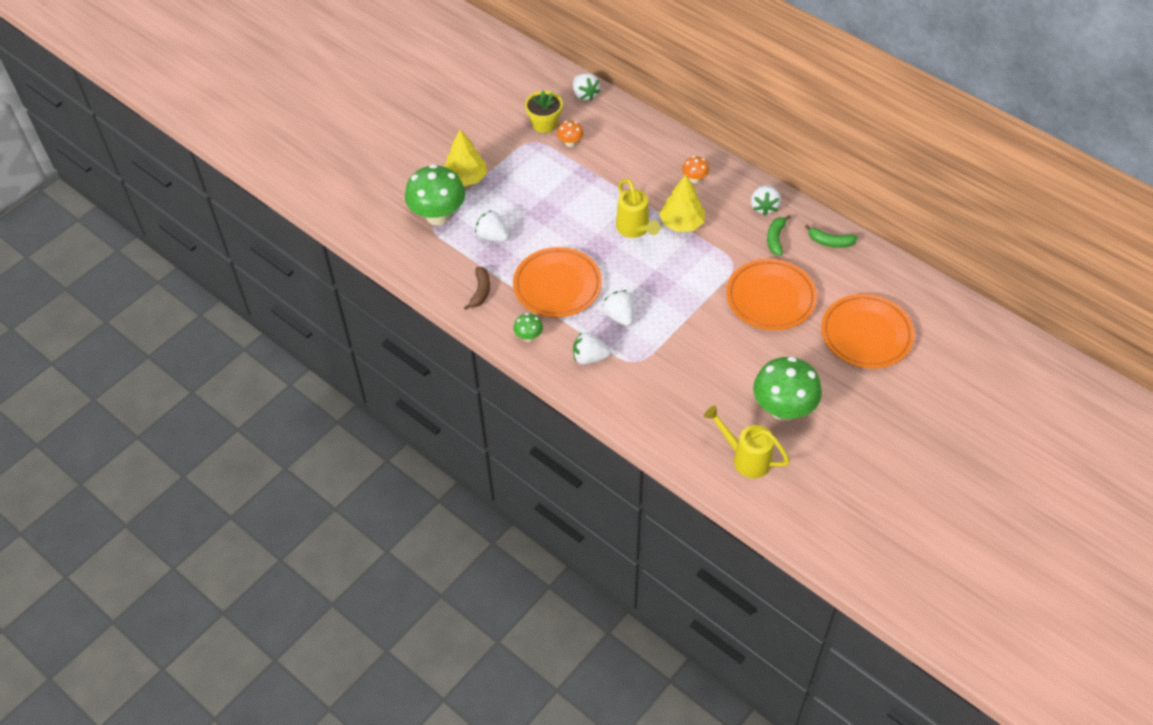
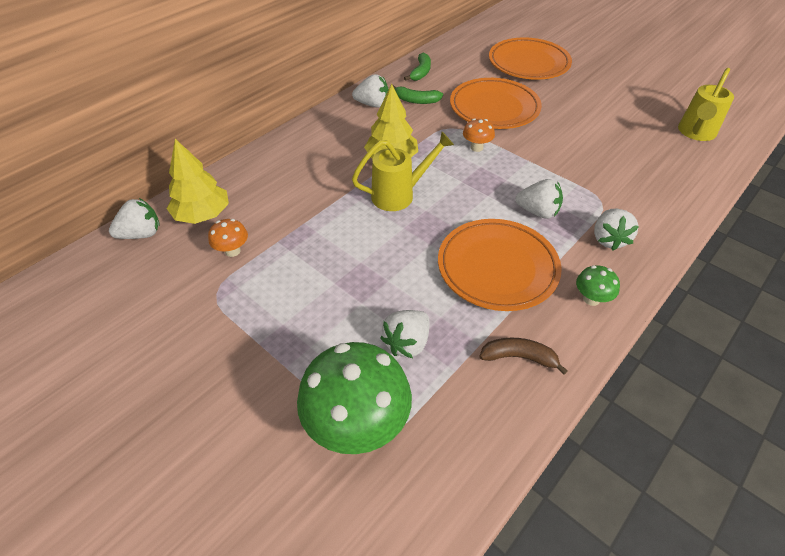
camera: 90 degrees left, 5 degrees down
yellow tree [444,130,487,186] -> yellow tree moved to [167,139,229,224]
yellow flower pot [525,91,563,133] -> none
white strawberry [602,290,634,326] -> white strawberry turned 135 degrees counterclockwise [515,179,563,219]
orange mushroom [682,156,709,183] -> orange mushroom moved to [463,118,495,152]
green mushroom [753,356,822,421] -> none

